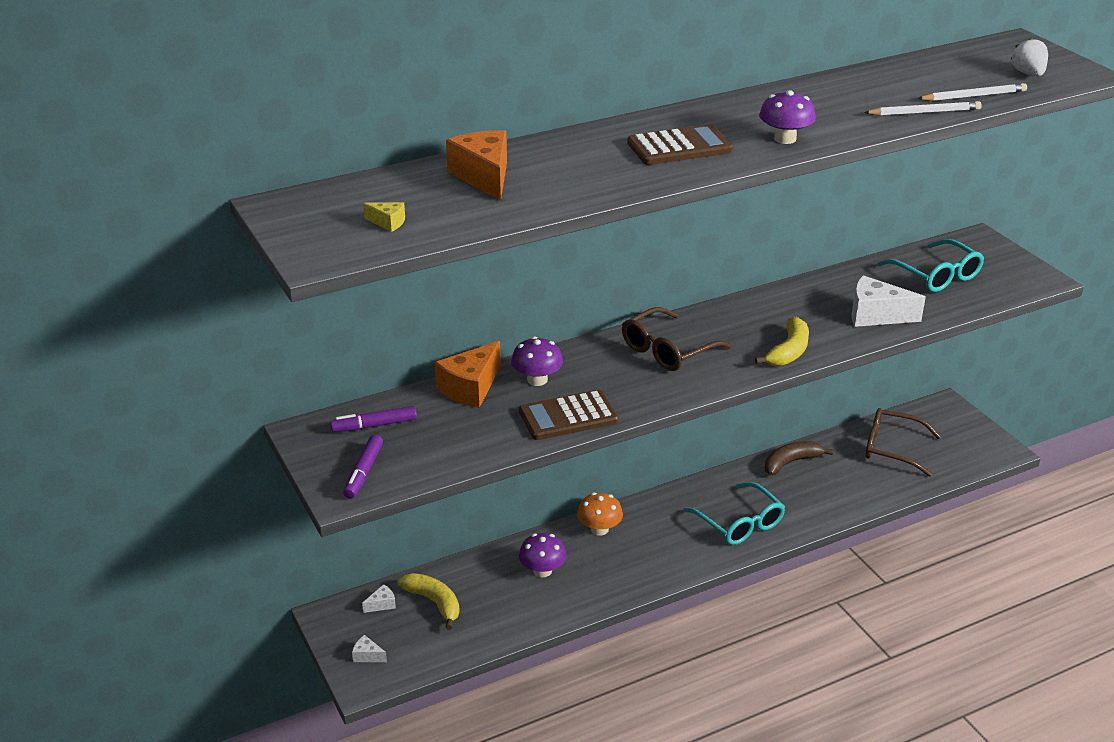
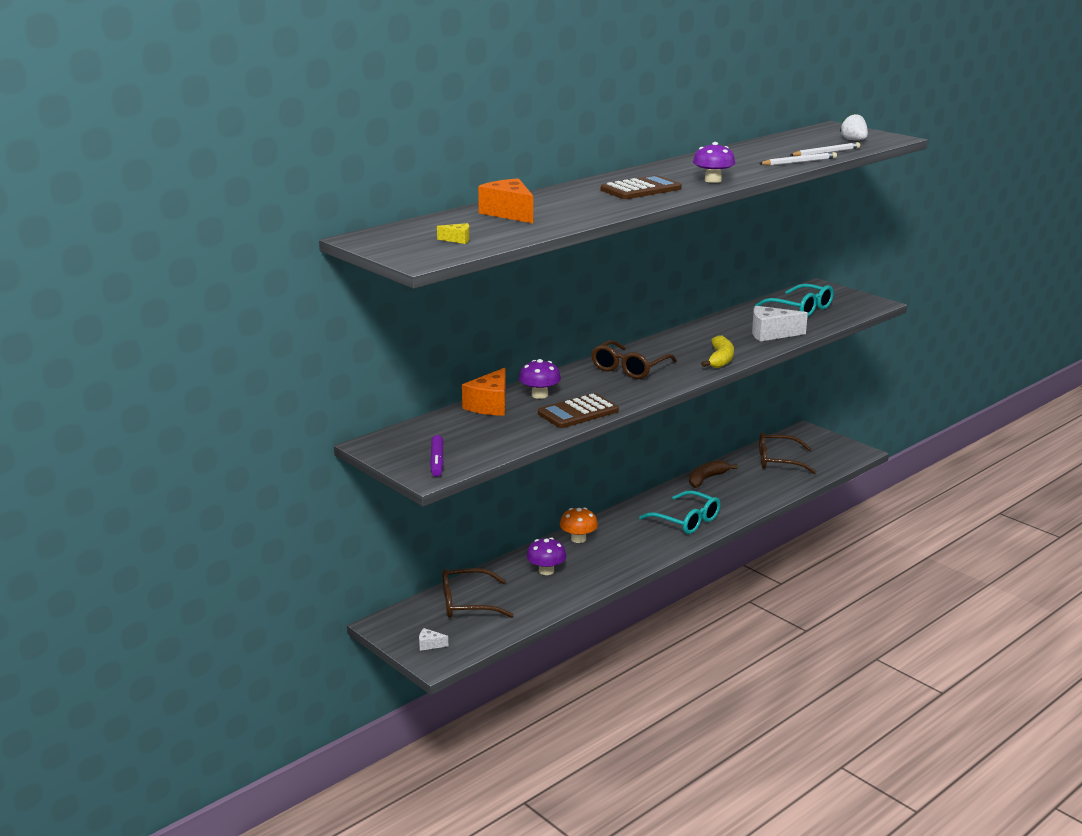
camera: 15 degrees left, 10 degrees down
purple marker [330,406,417,432] -> none
white cheese [362,584,396,613] -> none
yellow banana [398,573,460,630] -> brown glasses [442,568,513,618]

